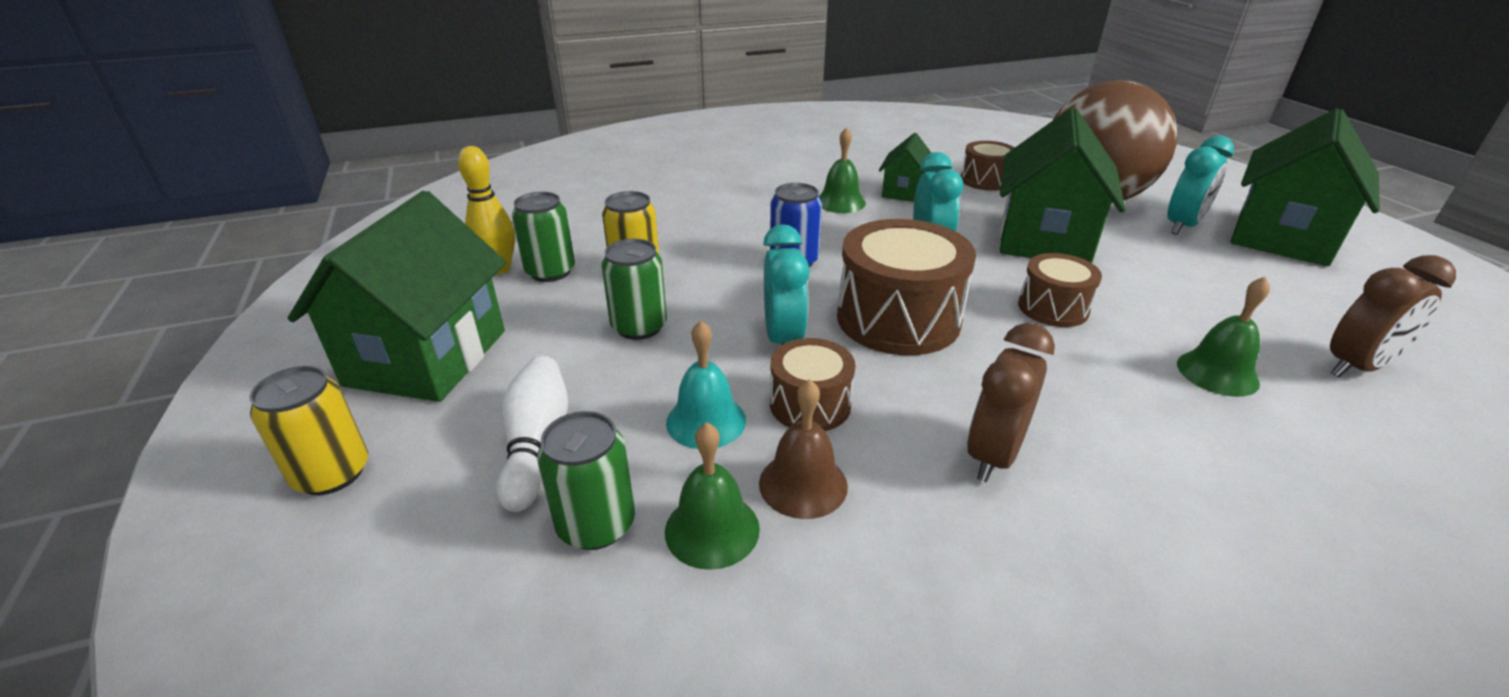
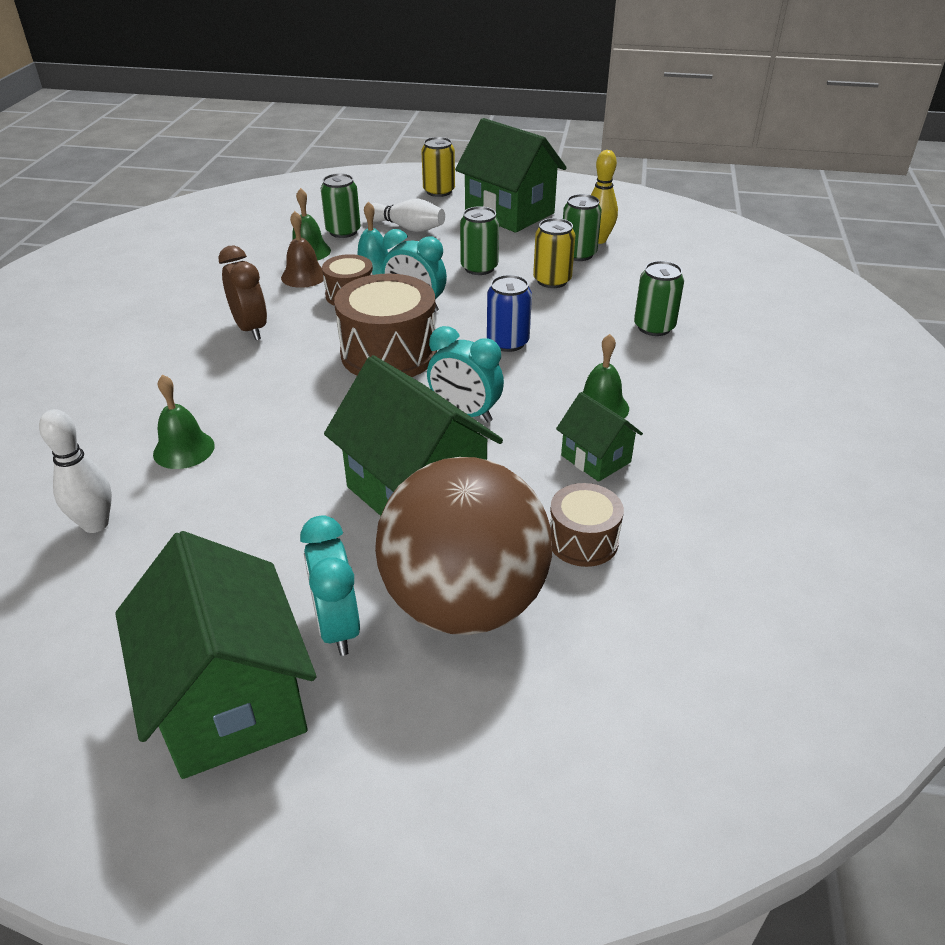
camera: 120 degrees right, 5 degrees up
brown drum [1018,253,1102,327] -> none
brown clock [1330,255,1456,377] -> white bowling pin [39,409,112,533]
none -> green can [634,261,684,336]

